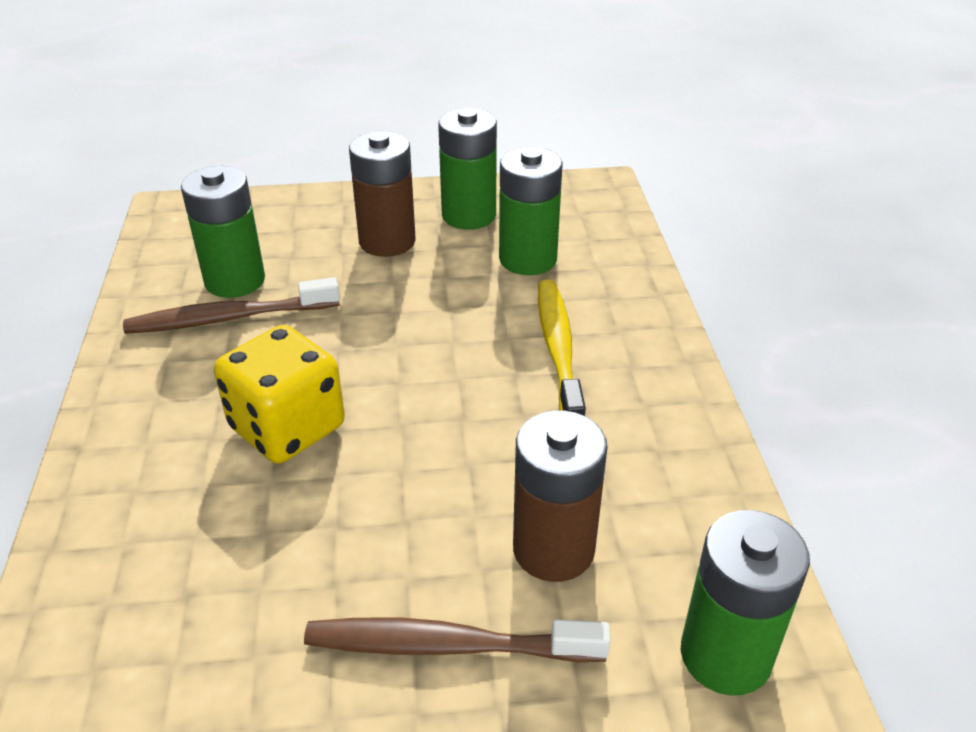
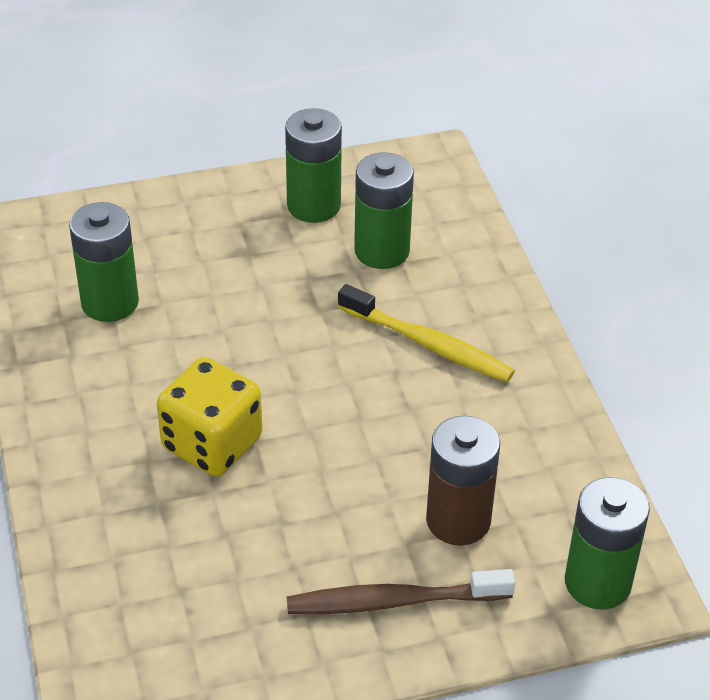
camera: 10 degrees left, 5 degrees up
brown toothbrush [123,277,340,334] -> none
brown battery [349,131,416,257] -> none
yellow toothbrush [538,279,586,416] -> yellow toothbrush turned 135 degrees clockwise [338,284,515,382]

